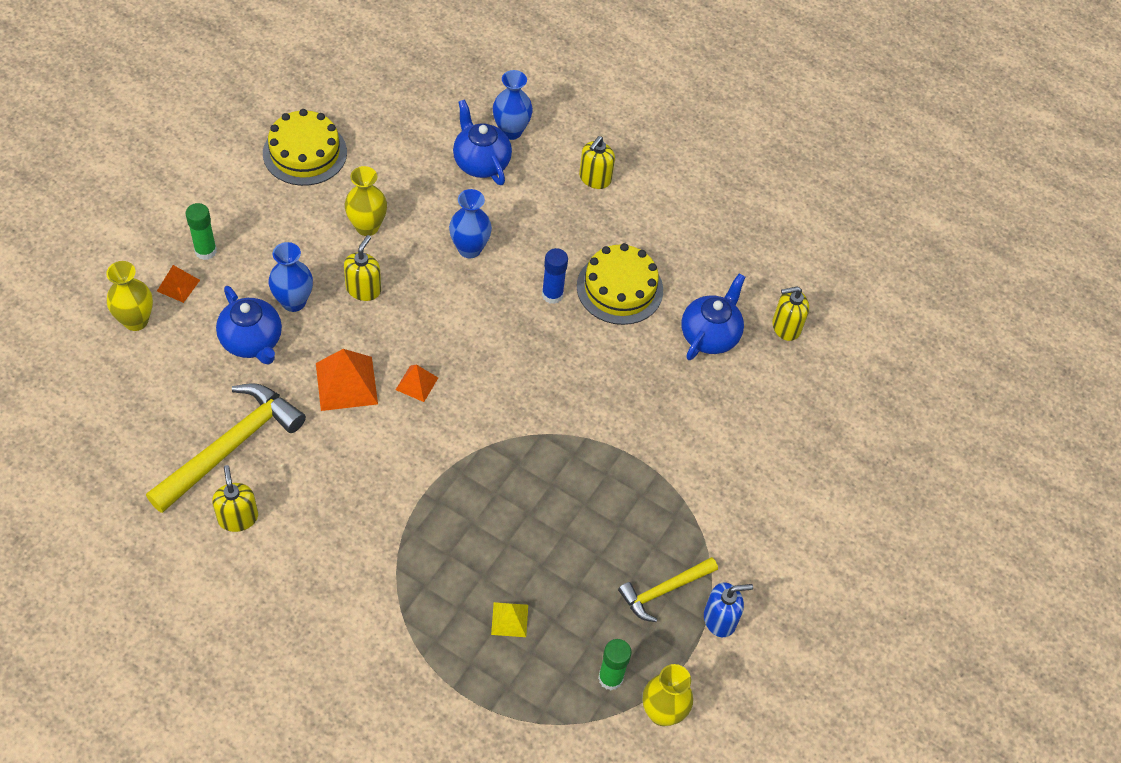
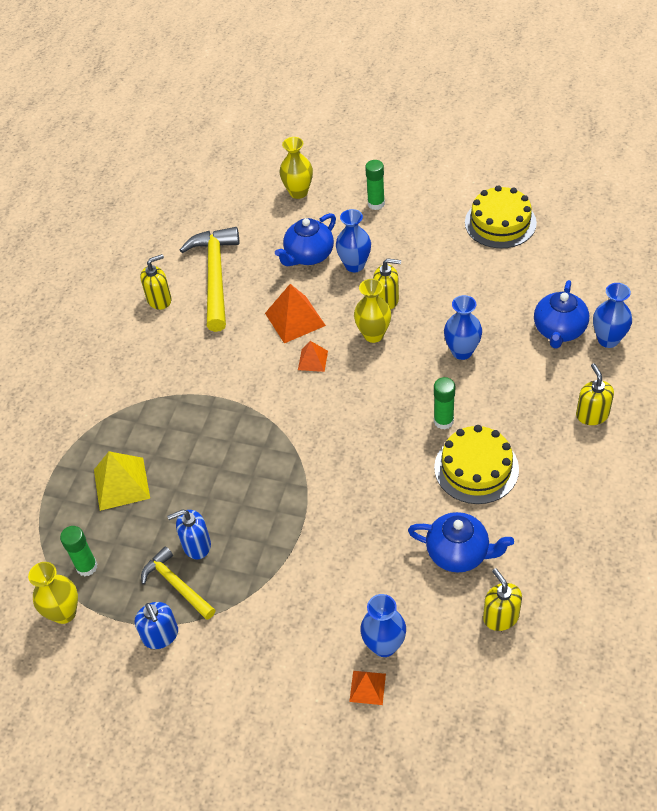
camera: 85 degrees right, 5 degrees down
yellow hammer [146,383,306,513] -> yellow hammer turned 120 degrees counterclockwise [180,227,240,332]
orange pyramid [157,265,200,303] -> orange pyramid moved to [349,671,386,705]
yellow vase [345,166,387,236] -> yellow vase moved to [354,279,391,343]
blue teapot [453,100,512,185] -> blue teapot turned 150 degrees clockwise [534,280,589,349]
yellow pyramid [491,602,528,637] -> yellow pyramid [94,451,150,511], size x1.76
blue glue stick [542,248,568,304] -> green glue stick [434,377,455,429]
yellow soap dispenser [579,136,615,189] -> yellow soap dispenser turned 60 degrees clockwise [576,363,614,425]
none -> blue soap dispenser [167,509,211,559]
none -> blue vase [360,594,406,657]

